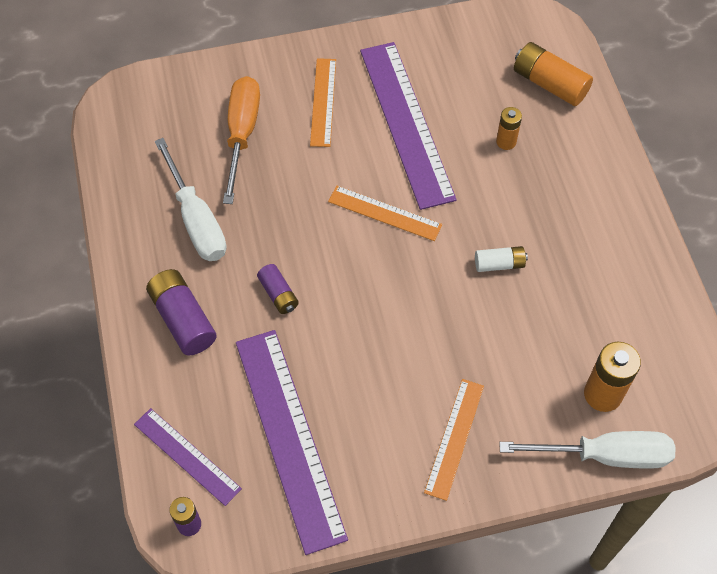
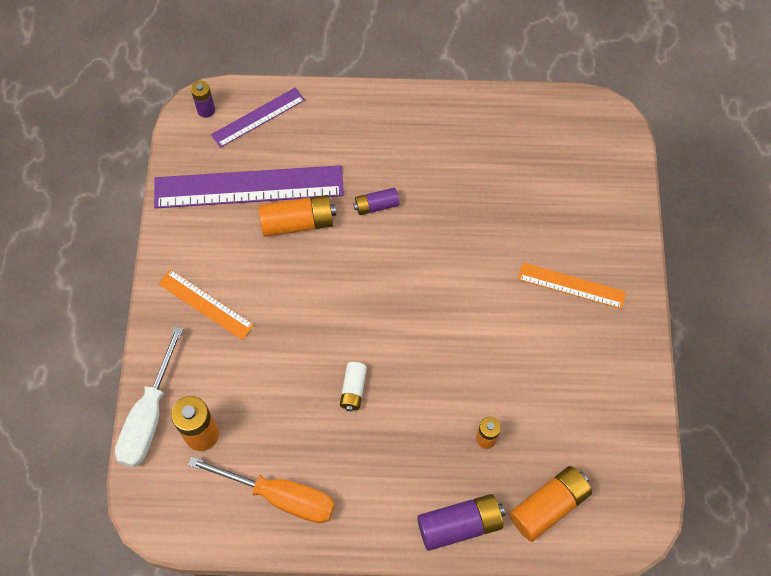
camera: 105 degrees right, 5 degrees up
purple battery [146,269,217,355] -> purple battery moved to [417,494,505,551]
white screwdriver [155,138,226,261] -> none
orange screwdriver [223,76,260,204] -> orange screwdriver moved to [188,456,335,523]
orange ruler [328,186,442,241] -> none
purple ruler [360,42,457,210] -> none
none -> orange battery [259,195,336,237]

